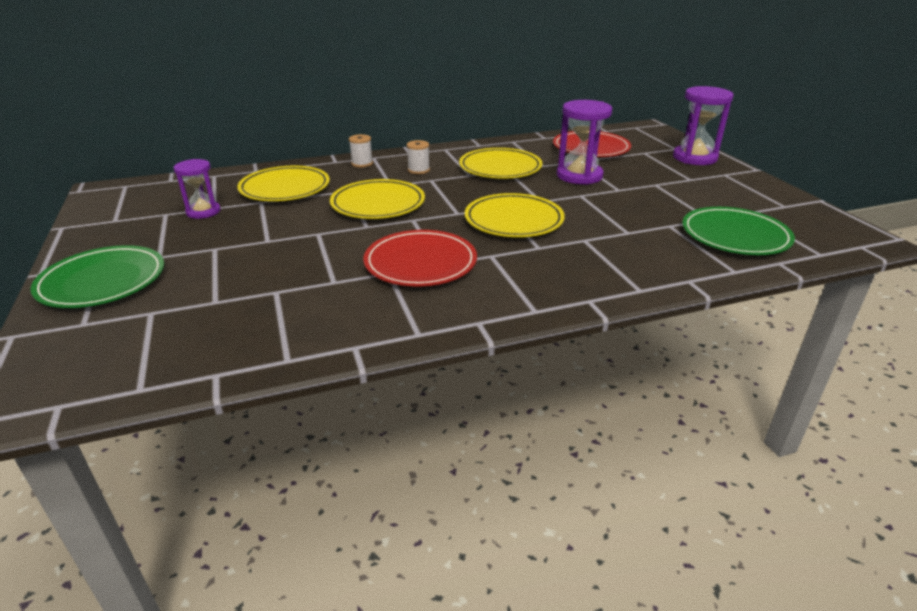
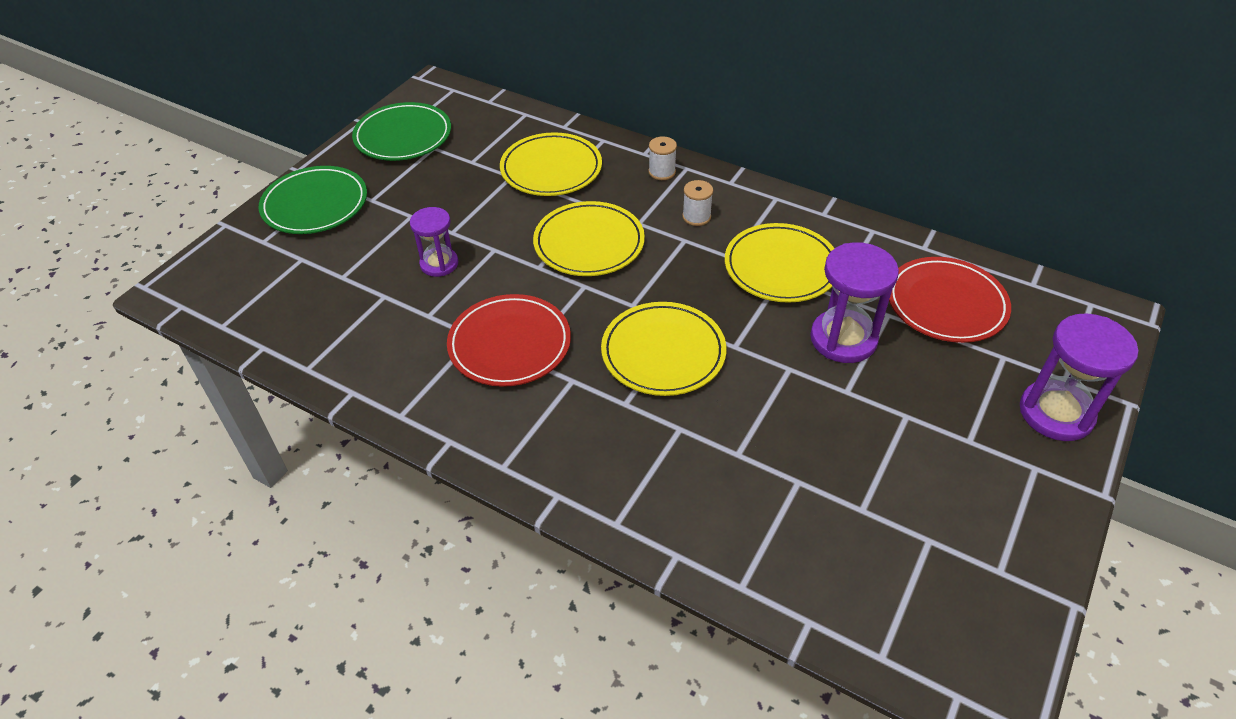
camera: 50 degrees right, 15 degrees up
purple hourglass [174,159,221,219] -> purple hourglass moved to [410,207,458,277]
green plate [682,207,795,255] -> green plate moved to [352,102,451,161]

